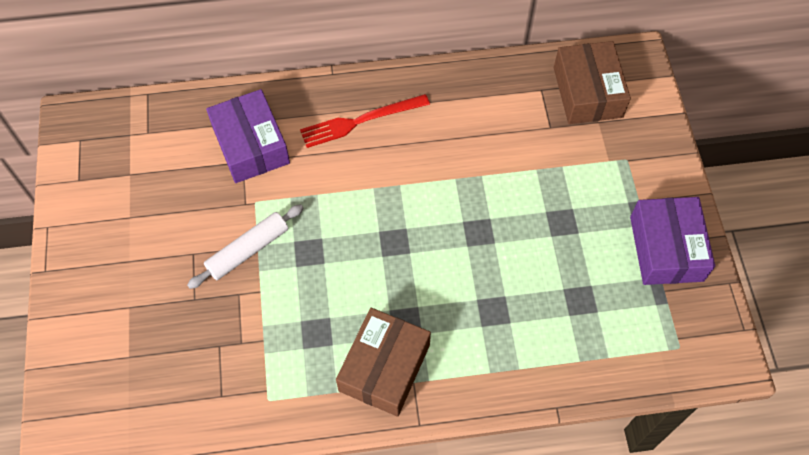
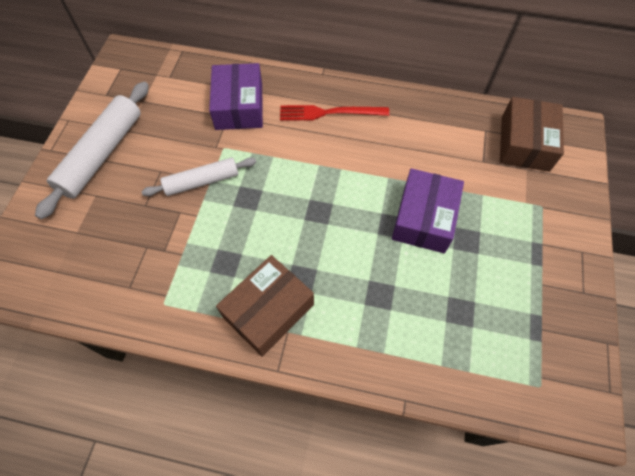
camera: 20 degrees right, 0 degrees up
purple box [630,197,715,285] -> purple box moved to [392,168,464,253]
none -> white rolling pin [35,82,149,219]

